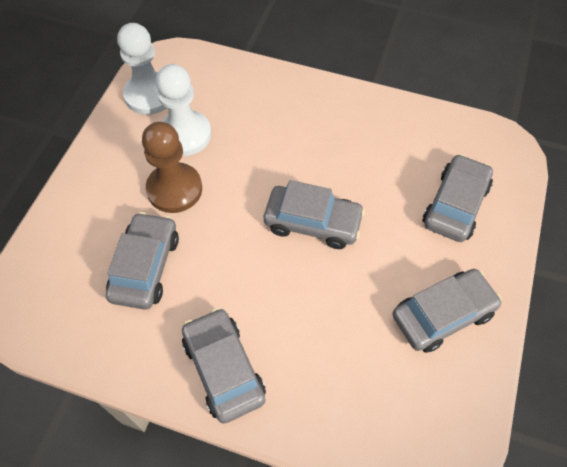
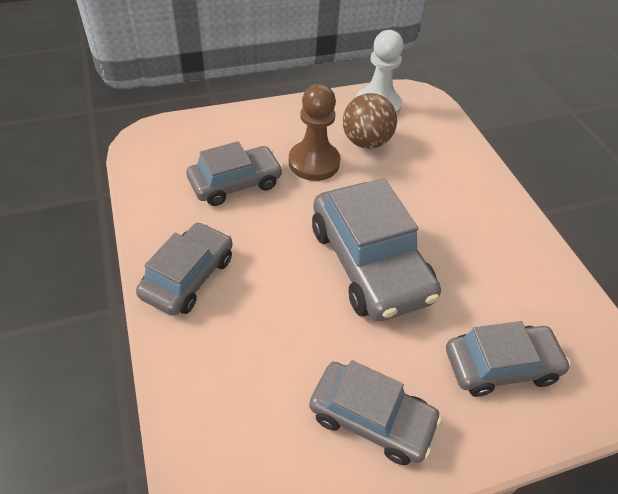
camera: 50 degrees right, 10 degrees down
white pawn [156,64,211,156] -> brown ball [343,93,397,149]
grey car [264,180,365,249] -> grey car [312,178,441,321], size x1.56

